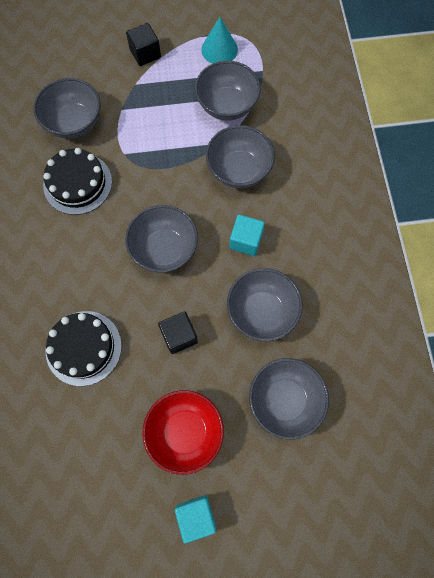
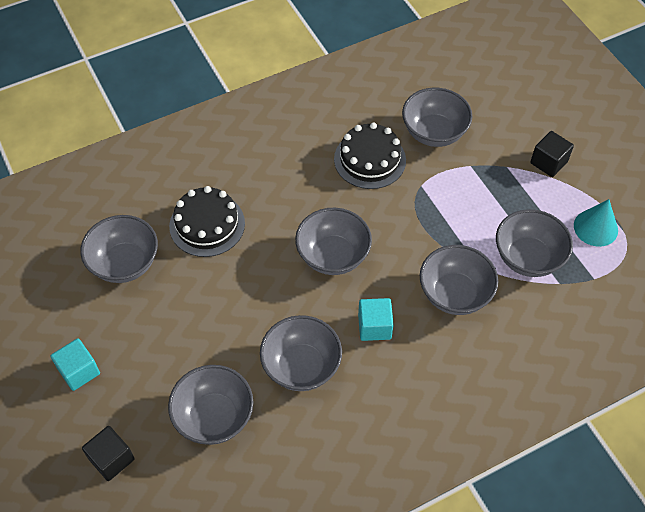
camera: 70 degrees right, 15 degrees down
red bowl [143,390,224,475] -> none
black cube [158,311,198,354] -> black cube moved to [82,426,134,481]
none -> grey bowl [80,215,158,283]

